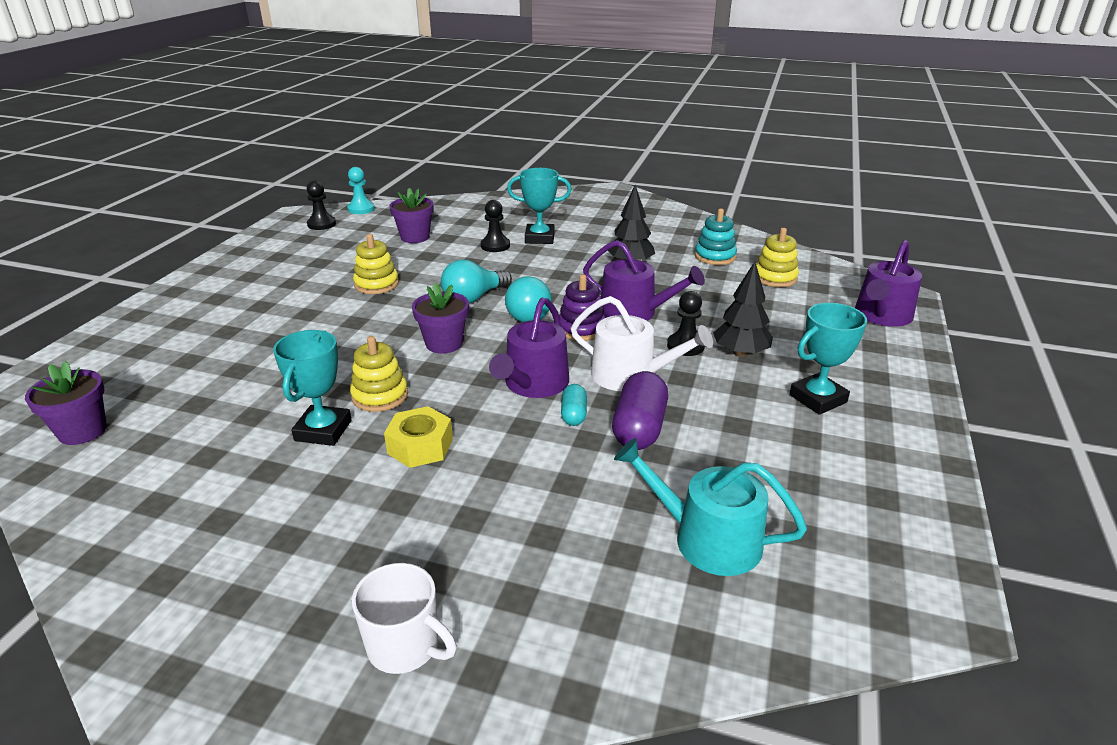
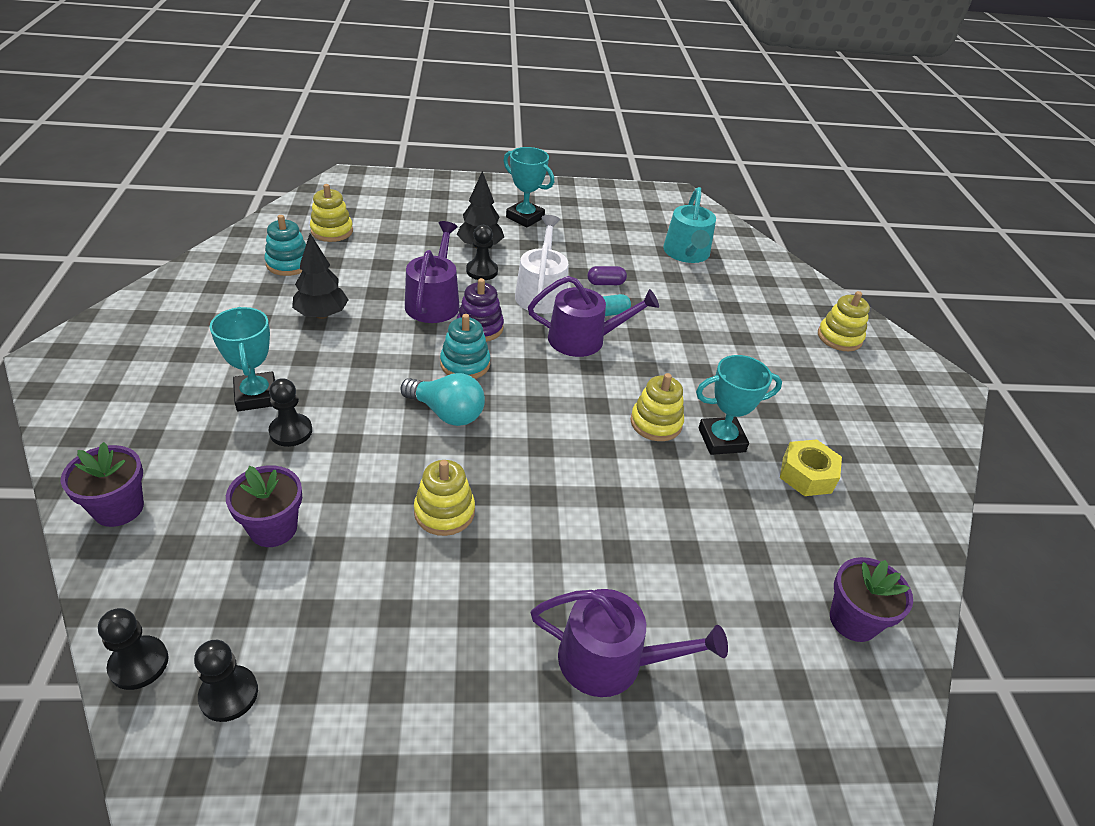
camera: 115 degrees left, 10 degrees up
turquoise pawn [347,167,375,214] -> black pawn [98,608,169,690]
white mug [352,563,457,674] -> yellow stacking toy [818,291,870,351]
yellow nut [384,406,453,468] -> yellow nut moved to [780,439,842,496]
purple flower pot [412,283,469,354] -> purple flower pot moved to [61,442,144,527]
turquoise light bulb [505,276,552,322] -> turquoise stacking toy [440,314,490,379]
purple capsule [612,371,668,450] -> purple capsule [587,266,627,285], size x0.55
purple watering can [855,240,922,327] -> purple watering can moved to [531,589,728,697]

